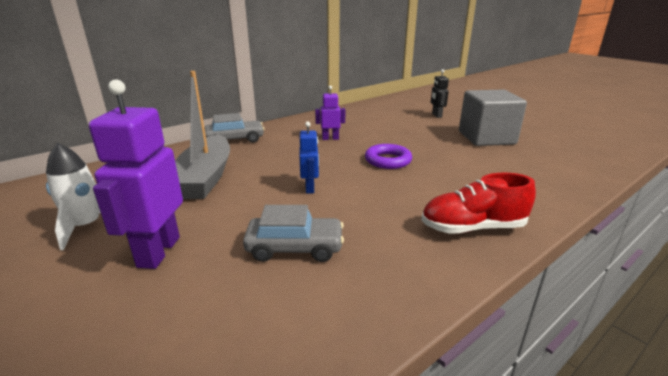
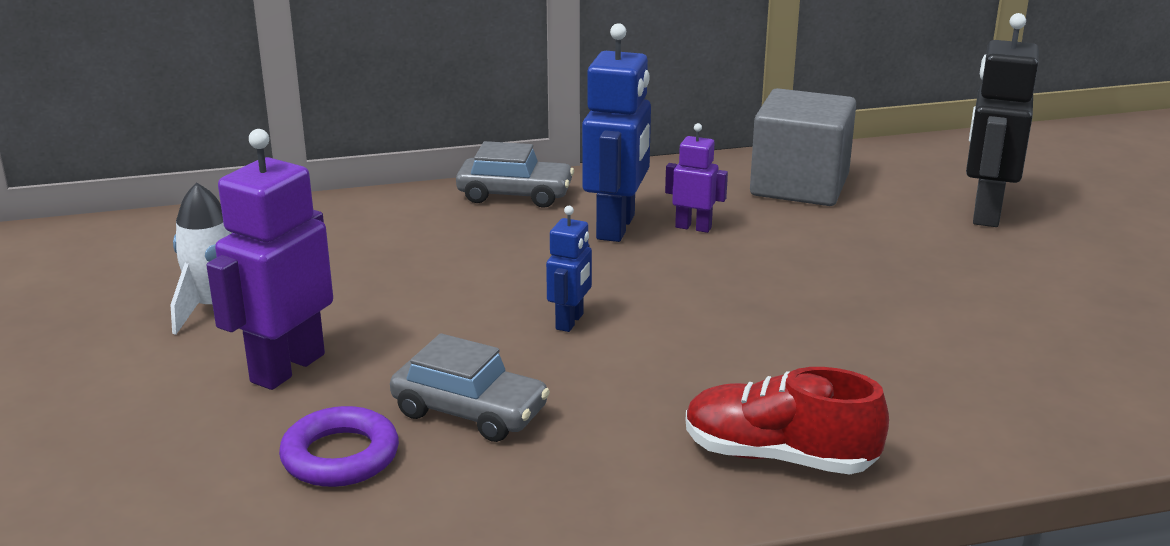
camera: 25 degrees right, 0 degrees up
grey boat [175,71,230,199] -> none
purple ring [365,144,412,169] -> purple ring moved to [279,406,399,487]
black robot [431,69,449,118] -> black robot [966,13,1039,227], size x1.88
grey cube [459,90,527,146] -> grey cube moved to [750,88,856,206]
none -> blue robot [582,23,651,242]

